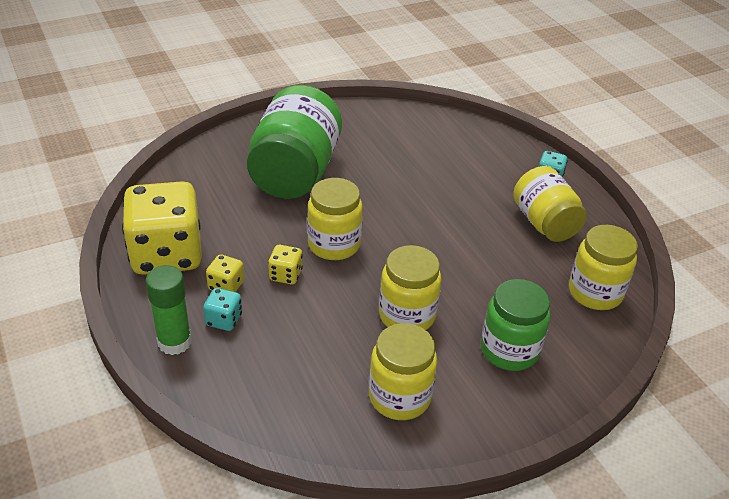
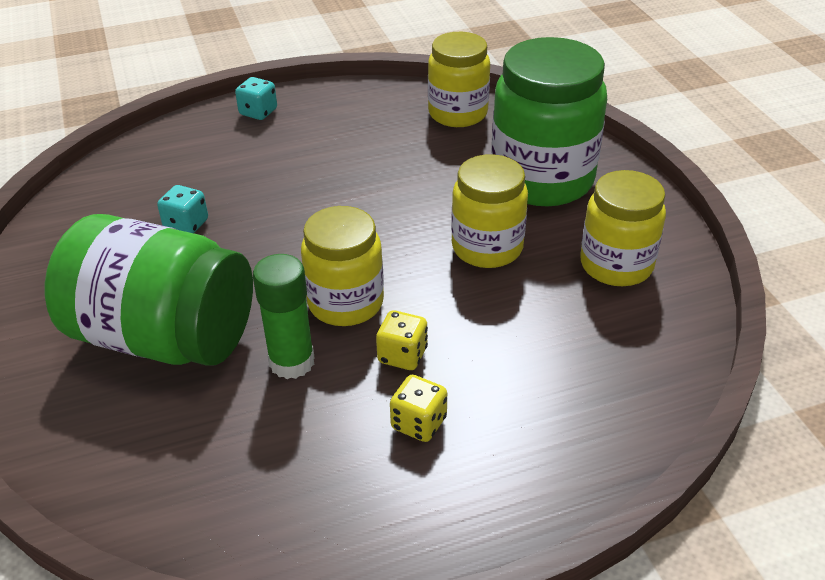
camera: 80 degrees left, 0 degrees up
yellow dice [122,181,202,275] -> none
green glue stick [145,265,192,355] -> green glue stick moved to [253,254,315,379]
turquoise dice [203,288,242,331] -> turquoise dice moved to [157,185,208,233]
green jar [481,279,550,371] -> green jar [491,37,607,207], size x1.58
yellow jar [513,166,587,242] -> none

